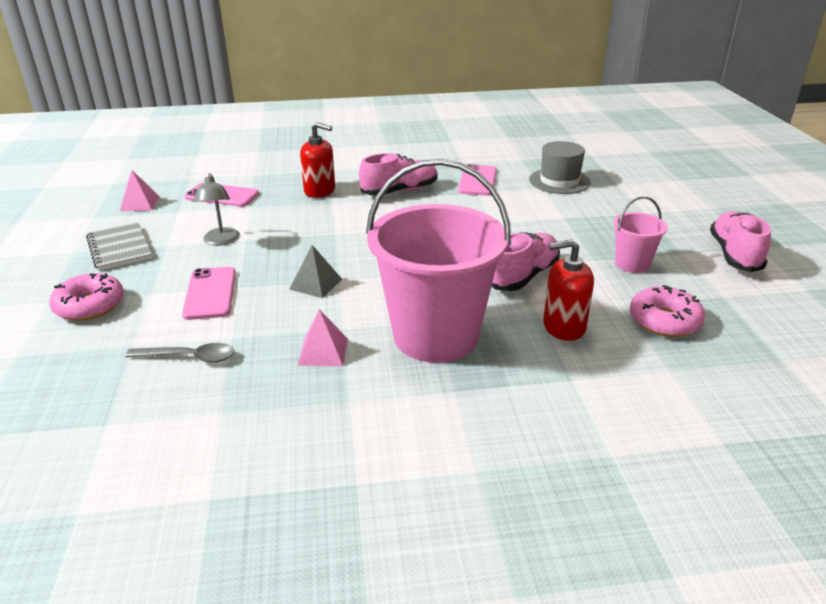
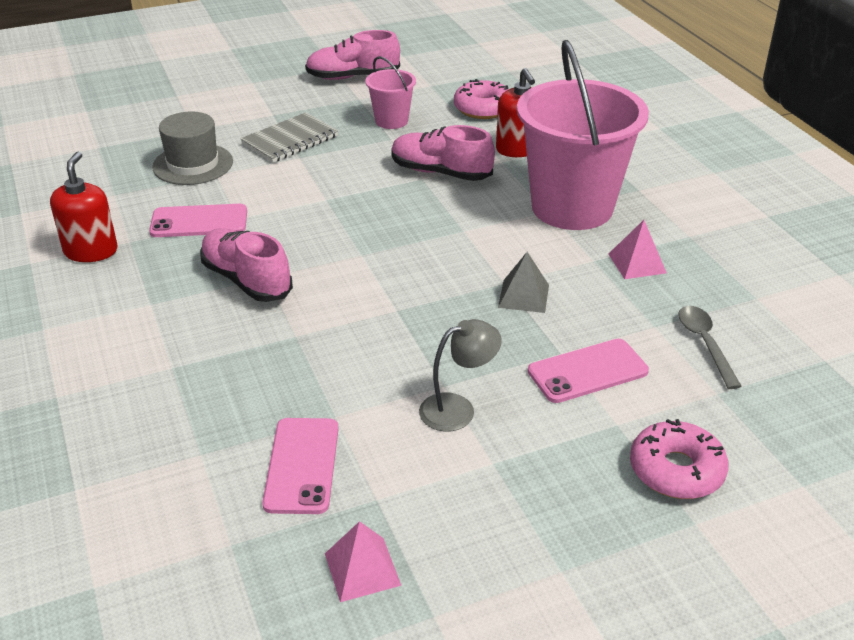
camera: 105 degrees left, 5 degrees up
grey notebook [86,222,152,271] -> grey notebook moved to [240,112,338,163]
red soap dispenser [300,122,335,198] -> red soap dispenser moved to [50,152,118,262]

